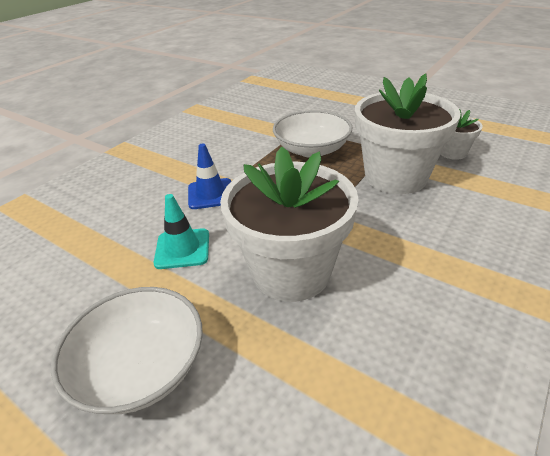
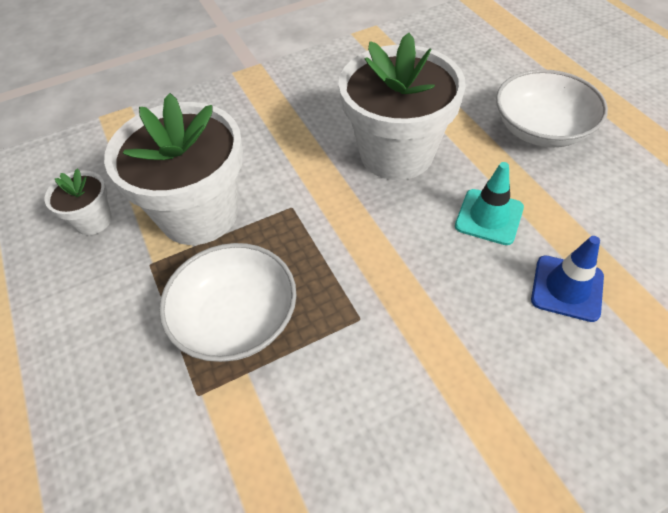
camera: 150 degrees left, 15 degrees up
blue traffic cone [188,144,231,209] -> blue traffic cone moved to [531,236,604,322]

